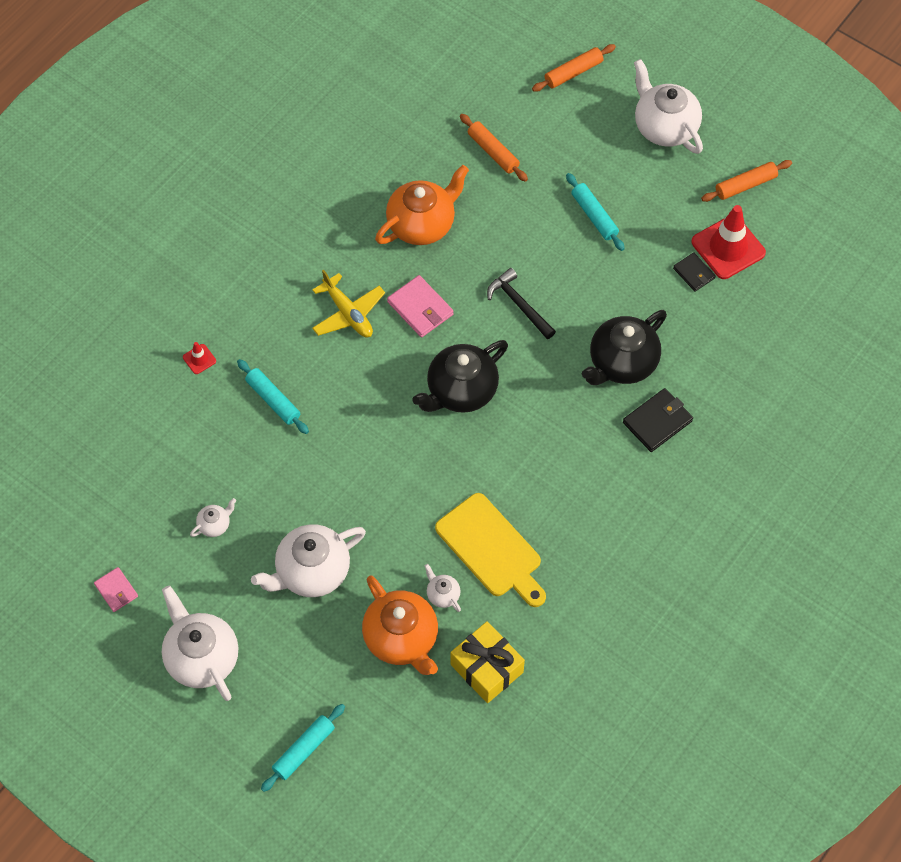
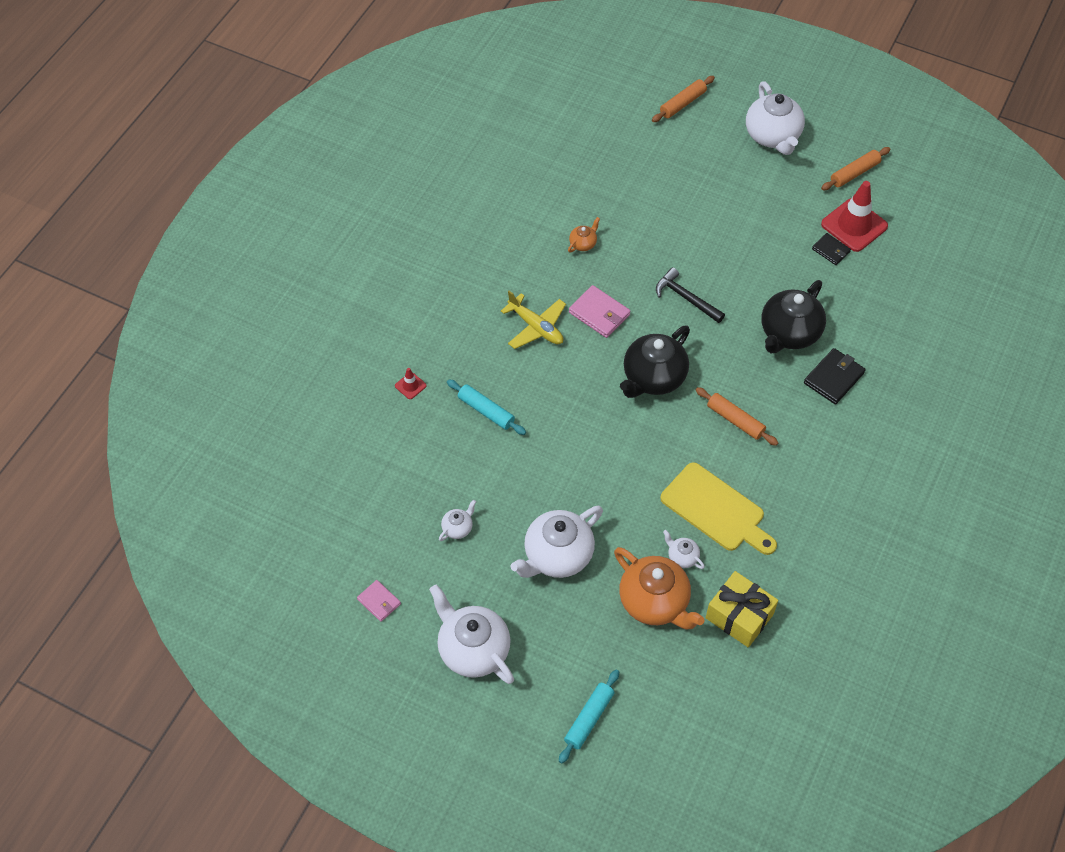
camera: 10 degrees left, 5 degrees down
orange teapot [375,165,469,245] -> orange teapot [568,217,600,252], size x0.45
orange rolling pin [460,114,528,182] -> orange rolling pin moved to [696,387,778,446]
turquoise rolling pin [566,173,625,251] -> none
white teapot [634,59,703,154] -> white teapot turned 150 degrees counterclockwise [746,81,805,155]

